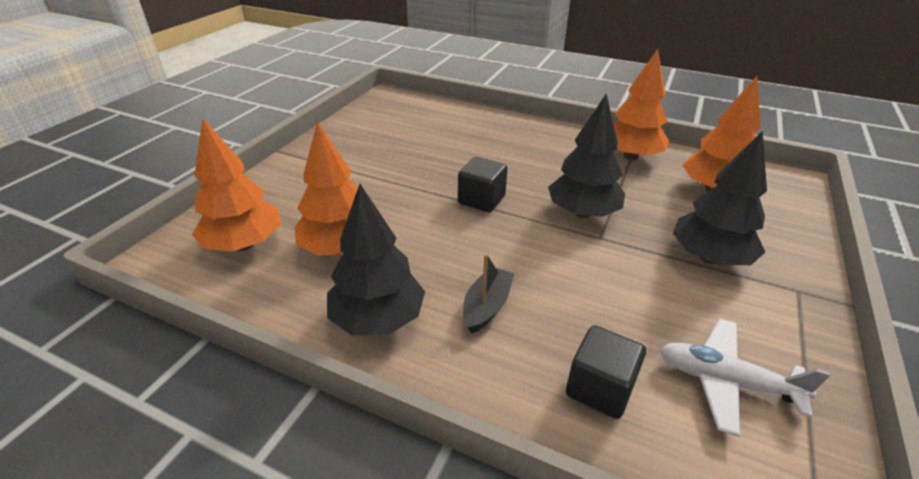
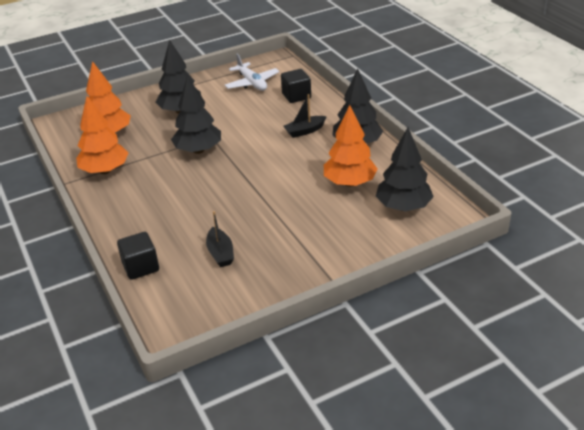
camera: 140 degrees left, 0 degrees up
orange tree [192,118,281,251] -> black tree [376,127,434,212]
black cube [458,157,508,212] -> black cube moved to [117,232,159,280]
none -> black boat [206,211,234,267]

